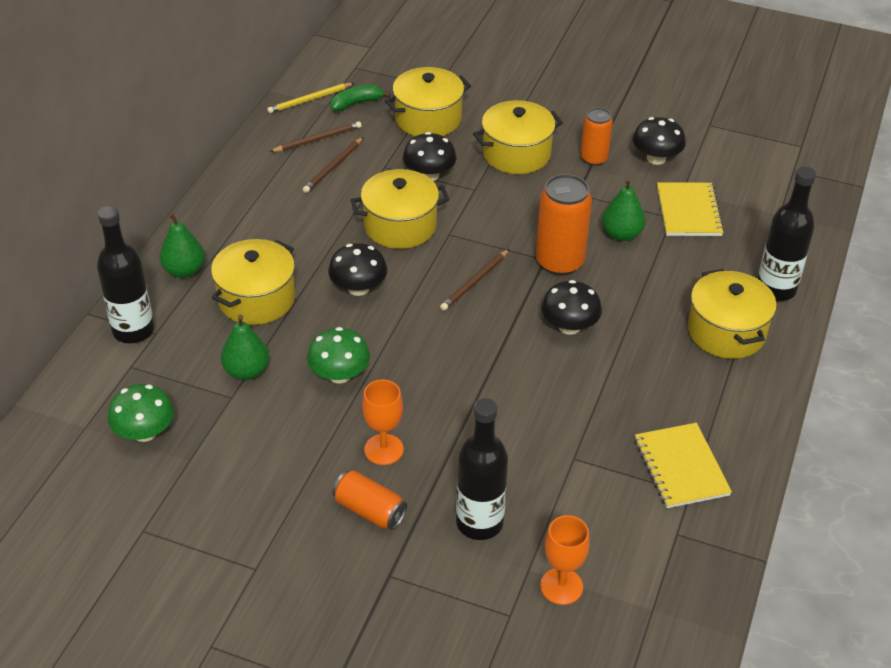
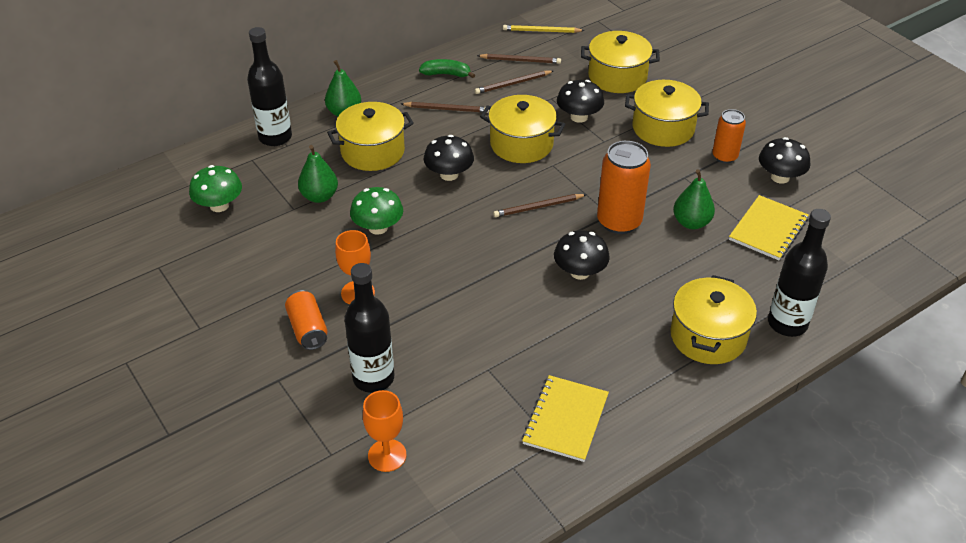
camera: 35 degrees right, 0 degrees up
green banana [330,85,391,111] -> green banana moved to [419,59,475,78]
none -> brown pencil [401,102,489,113]

